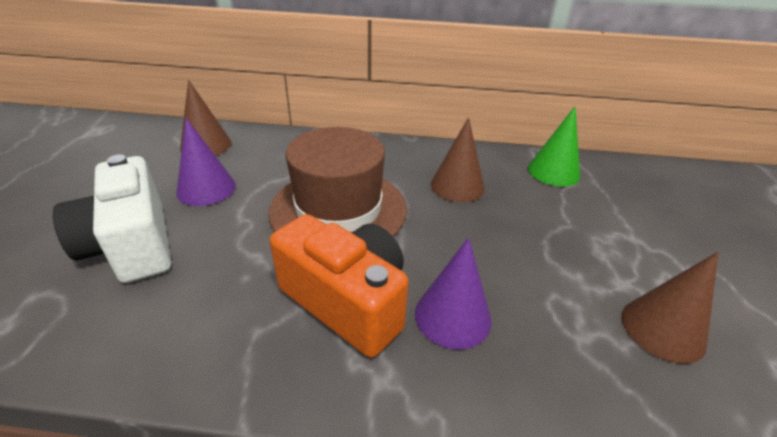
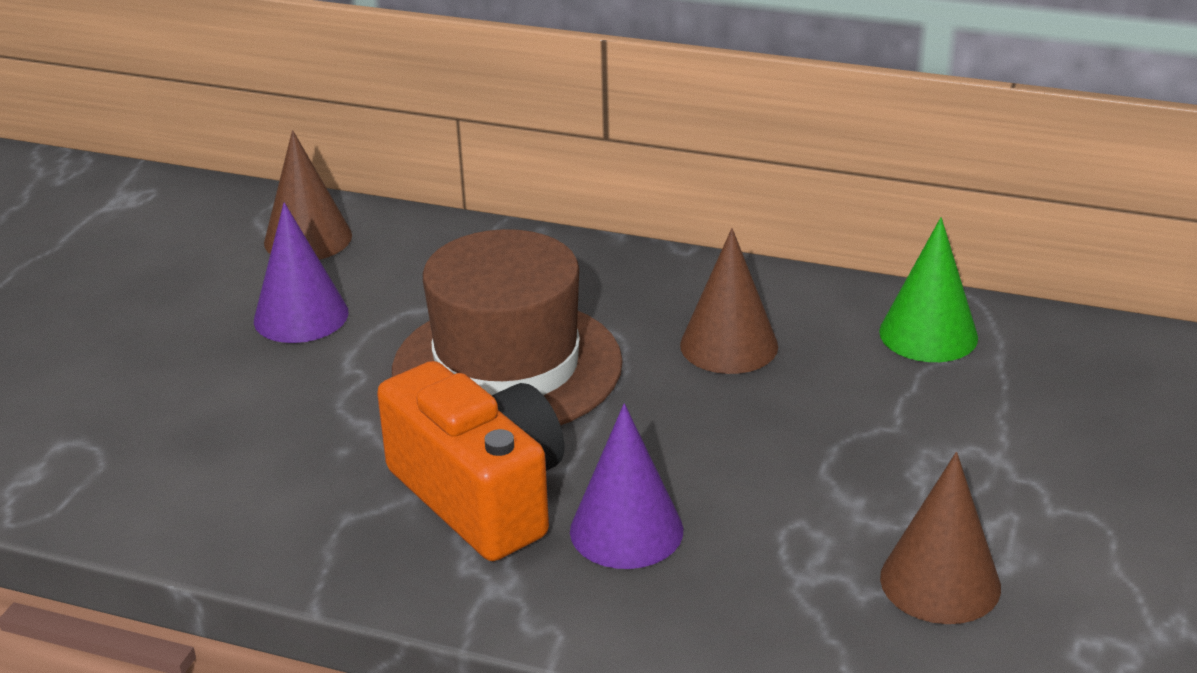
camera: 15 degrees right, 5 degrees down
white camera [53,155,171,283] -> none

